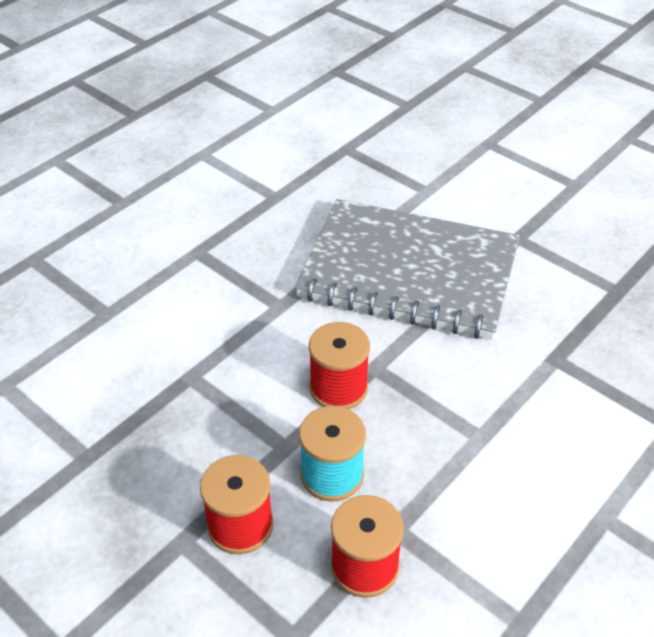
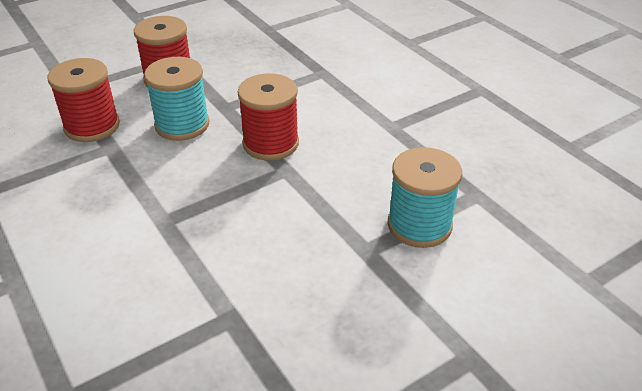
camera: 105 degrees right, 5 degrees down
grey notebook [295,199,520,340] -> turquoise spool [388,147,462,248]

